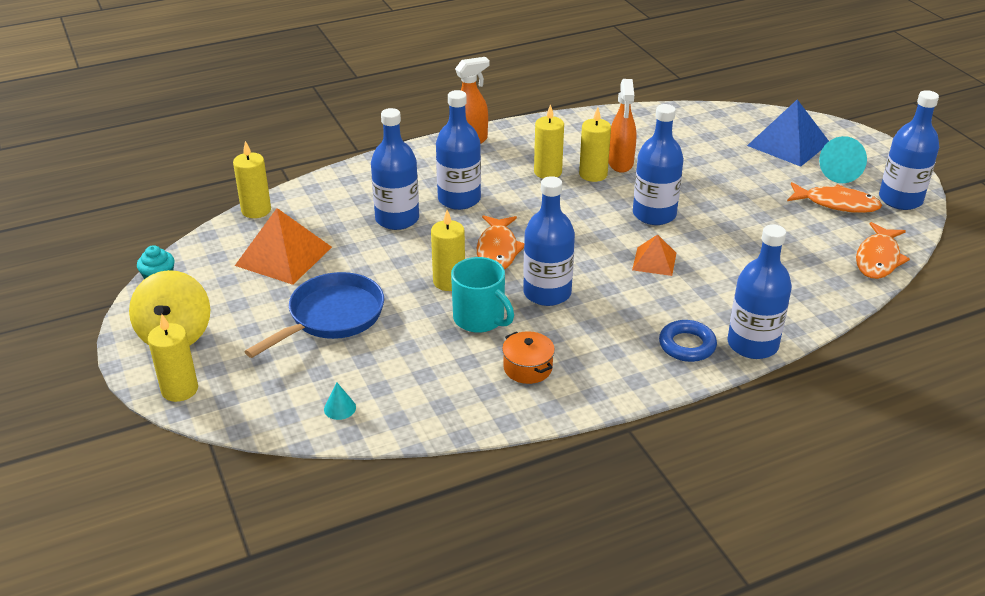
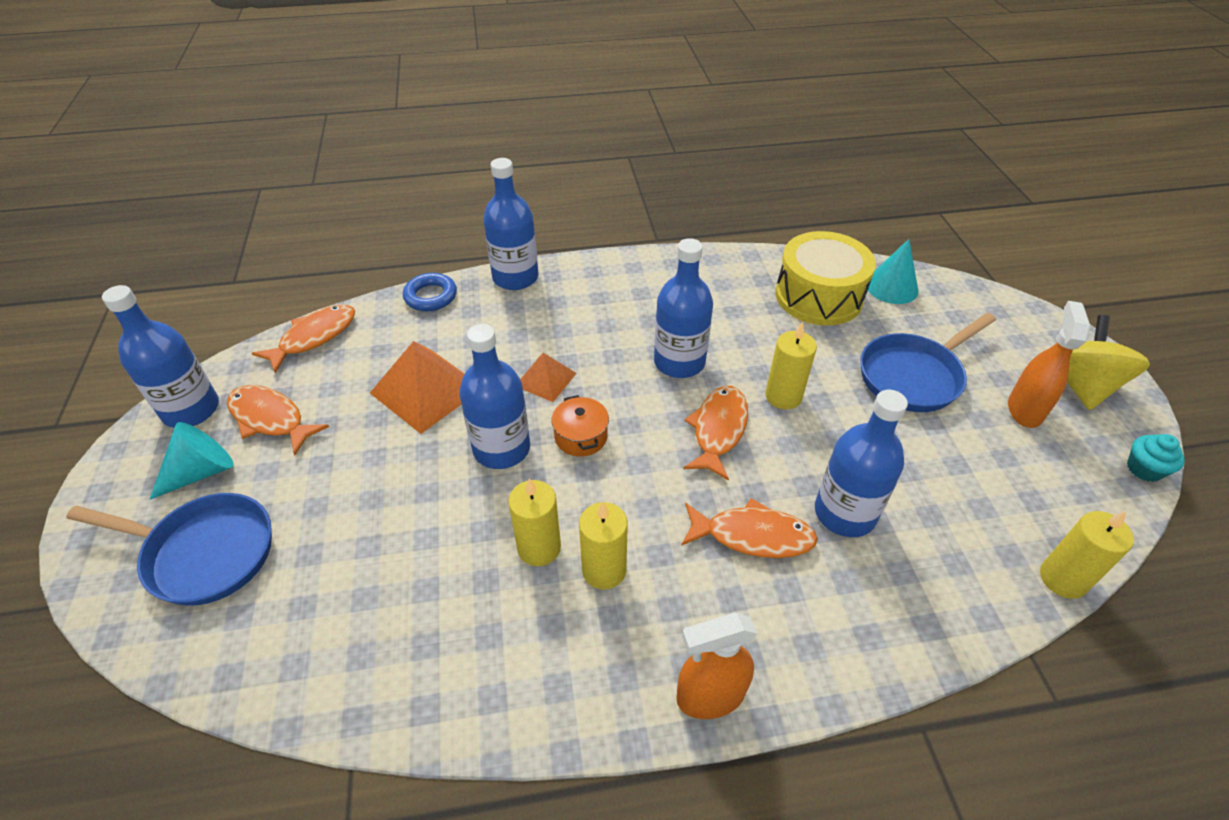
camera: 165 degrees left, 10 degrees up
yellow candle [148,314,198,402] -> none
orange pyramid [235,208,332,285] -> orange pyramid moved to [370,341,465,434]
turquoise cone [324,383,356,420] -> turquoise cone [866,239,918,304], size x1.89
blue bottle [436,90,481,210] -> orange fish [681,498,818,558]
turquoise mug [451,257,514,333] -> none
orange pot [502,331,555,384] -> orange pot moved to [551,395,609,457]
orange spray bottle [608,79,636,173] -> orange spray bottle moved to [1008,301,1091,428]
blue ring [659,320,717,362] -> blue ring moved to [403,273,457,311]
blue pyramid [747,99,829,167] -> blue pan [66,493,272,606]
none -> yellow drum [776,231,876,325]

